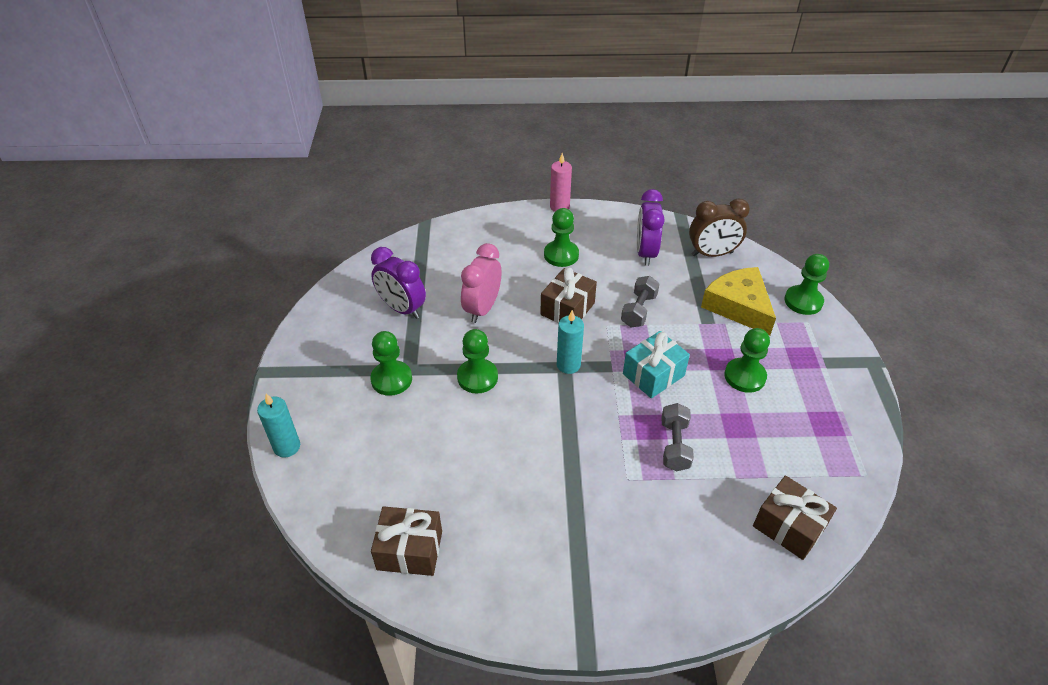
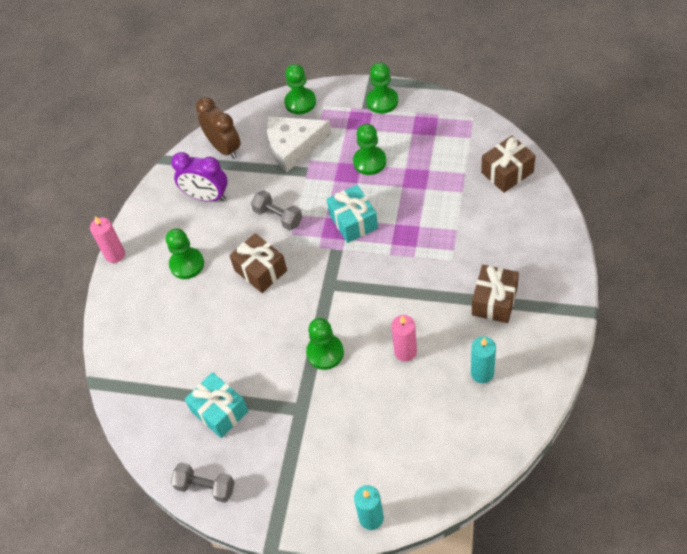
camera: 70 degrees left, 10 degrees up
green pawn [370,331,412,396] -> green pawn moved to [366,62,398,114]
purple clock [371,247,426,319] -> turquoise gift [185,372,248,438]
brown gift [371,506,442,576] -> brown gift moved to [472,265,519,323]
pink clock [461,243,501,323] -> none
turquoise candle [557,310,584,374] -> turquoise candle moved to [471,336,496,383]
grey dumbbell [661,403,694,471] -> grey dumbbell moved to [171,462,235,503]
brown clock [689,199,750,257] -> brown clock turned 45 degrees counterclockwise [196,97,241,159]
yellow cheese [701,267,776,336] -> white cheese [266,116,332,172]
none -> pink candle [391,315,417,362]

